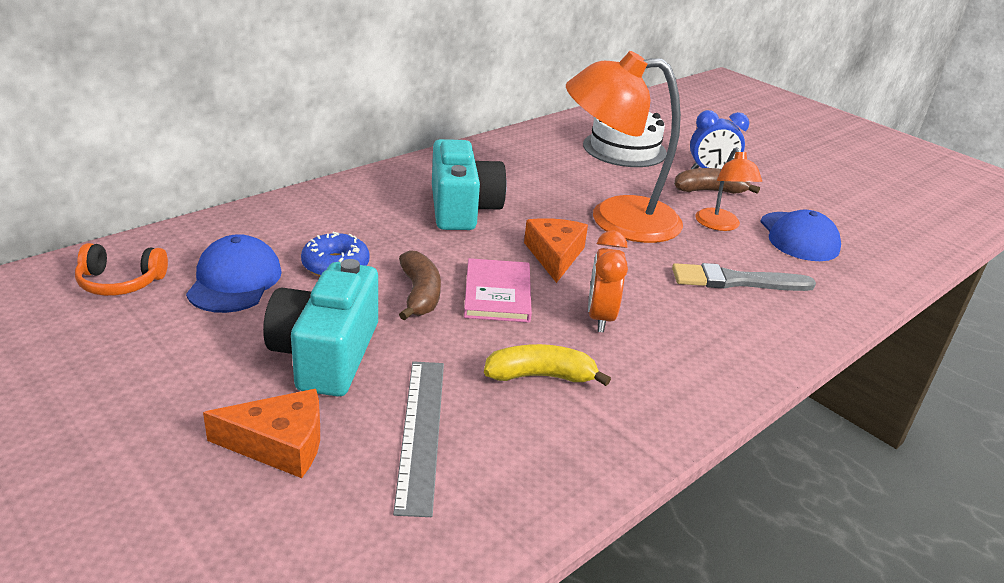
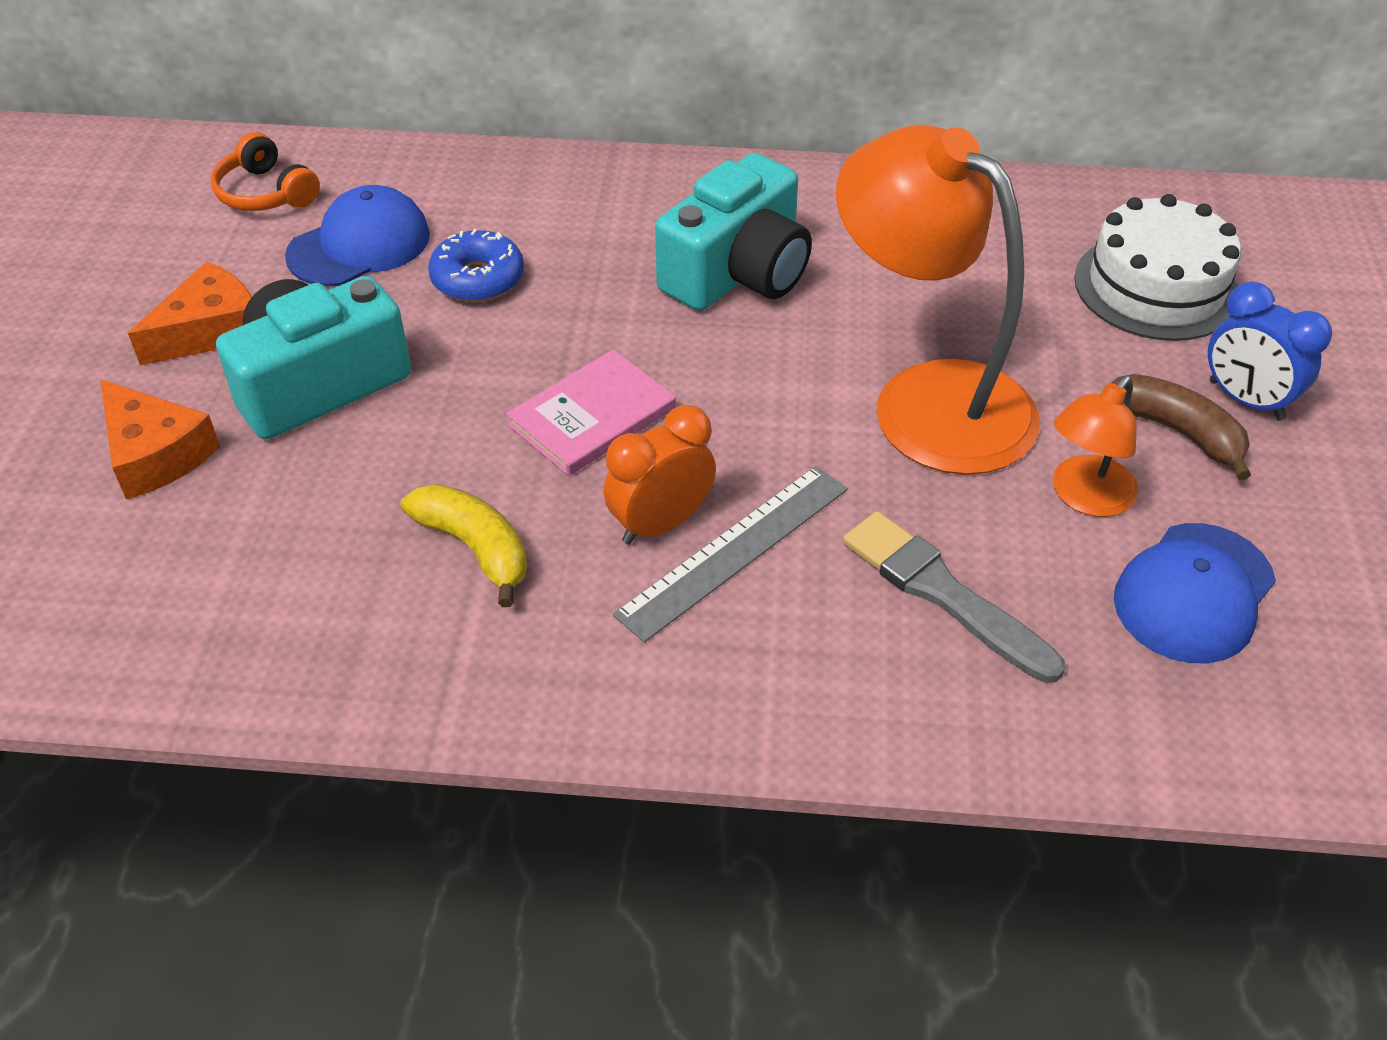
camera: 50 degrees right, 15 degrees up
grey ruler [393,361,444,517] -> grey ruler moved to [613,466,848,642]
brown banana [399,250,441,320] -> none
orange cheese [524,218,588,283] -> orange cheese moved to [128,261,252,365]

